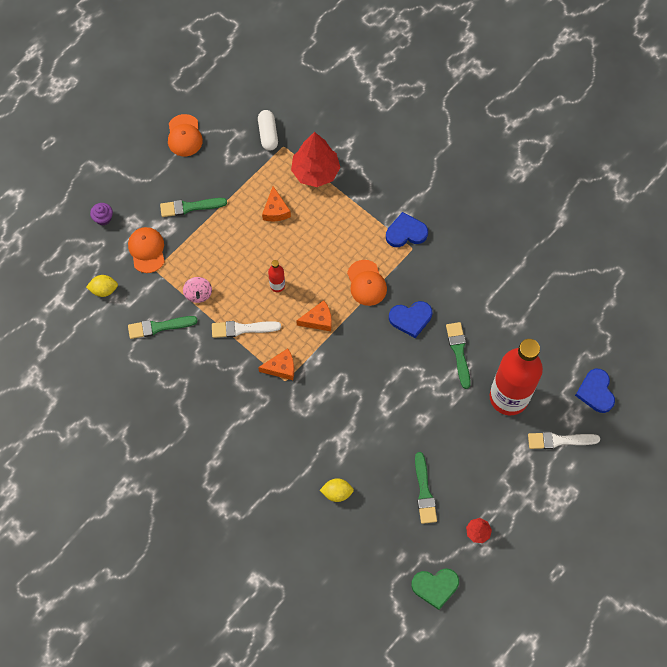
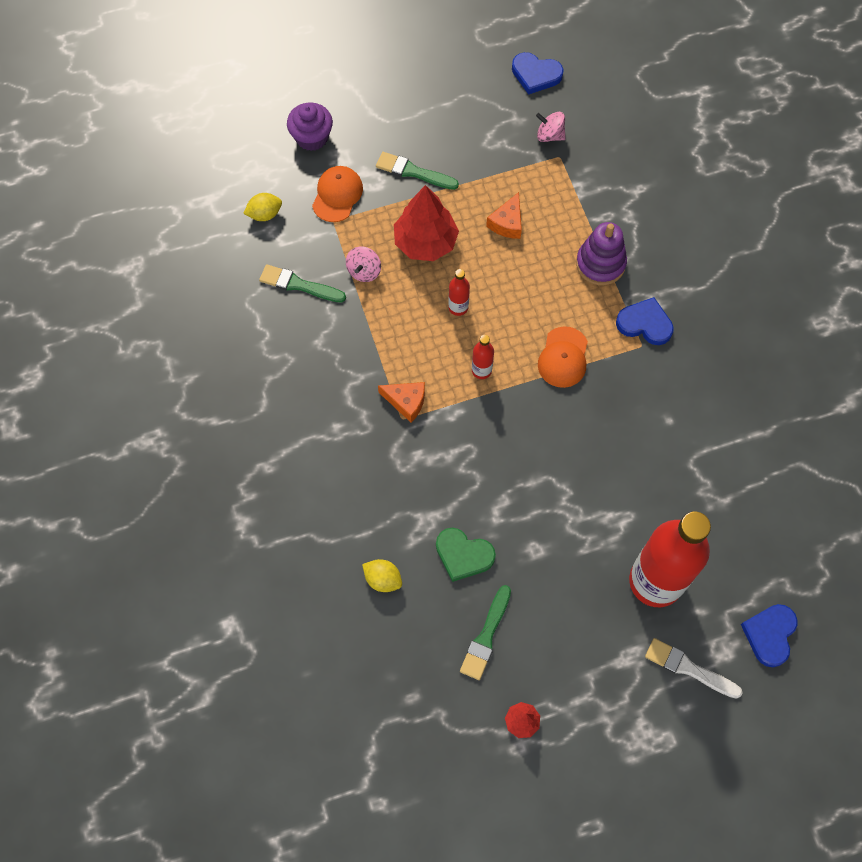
camera: 30 degrees right, 0 degrees up
yellow lemon [86,275,118,297] -> yellow lemon turned 45 degrees counterclockwise [243,193,282,221]
purple cupcake [90,203,113,225] -> purple cupcake [287,103,333,151], size x1.61
orange cap [168,114,203,156] -> none
white brush [212,321,281,338] -> none
white capsule [258,110,278,151] -> pink spinning top [536,112,566,142]
red tree [291,132,340,187] -> red tree moved to [394,185,459,261]
orange cheese [296,300,332,331] -> red bottle [472,335,494,379]
blue heart [389,301,432,338] -> blue heart moved to [512,52,564,95]
green heart [411,568,459,610] -> green heart moved to [436,528,496,582]
green brush [446,322,471,389] -> none
none -> purple stacking toy [576,222,627,285]

